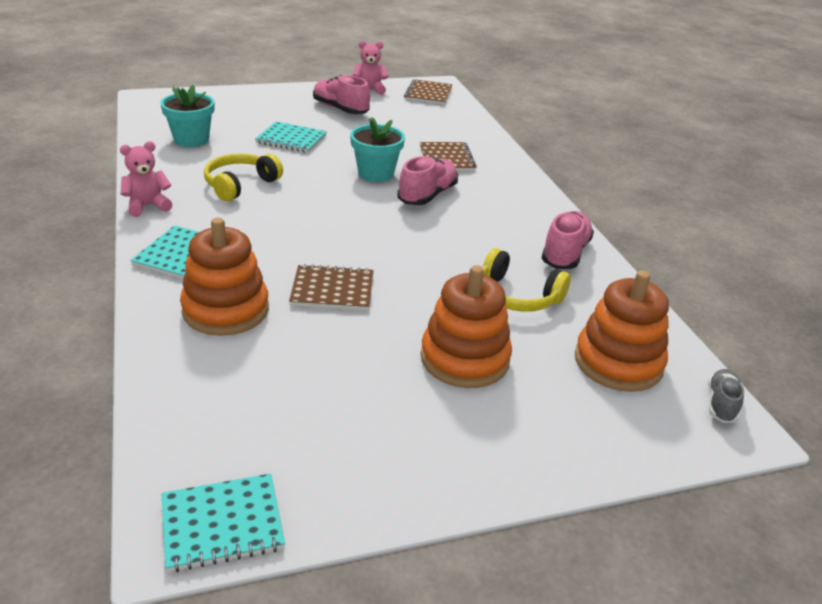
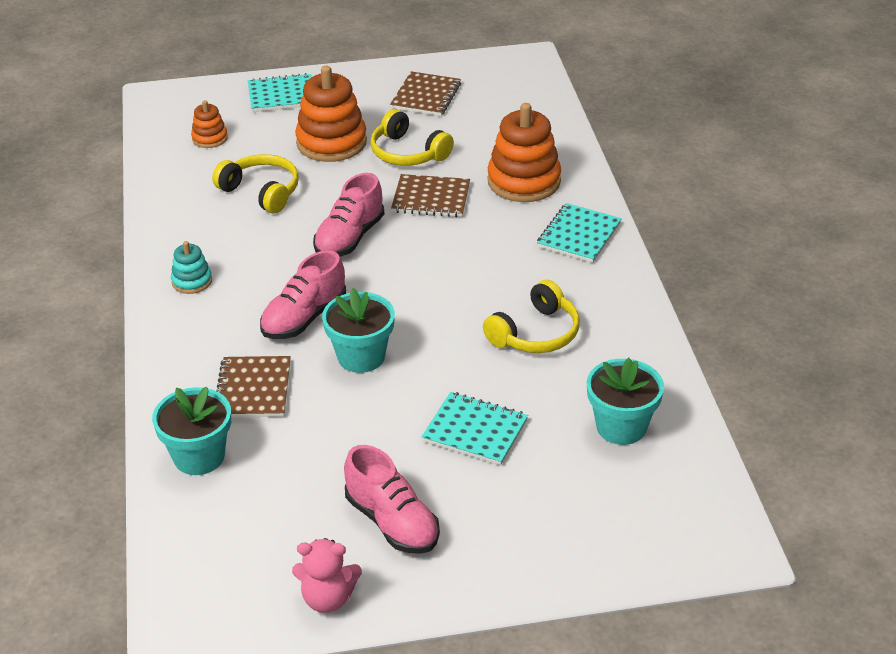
camera: 170 degrees left, 5 degrees up
pink teddy bear [120,141,172,217] -> none
turquoise notebook [162,473,285,572] -> turquoise notebook moved to [248,73,312,112]
brown notebook [404,79,452,105] -> brown notebook moved to [390,71,461,116]
pink shoe [542,211,594,269] -> pink shoe moved to [313,173,384,257]
orange stacking toy [575,271,669,392] -> orange stacking toy [191,100,228,148], size x0.51
grey shoe [708,369,744,423] -> none
none -> turquoise flower pot [152,387,231,475]
none -> turquoise stacking toy [171,241,212,294]
none -> yellow headphones [370,109,454,166]

